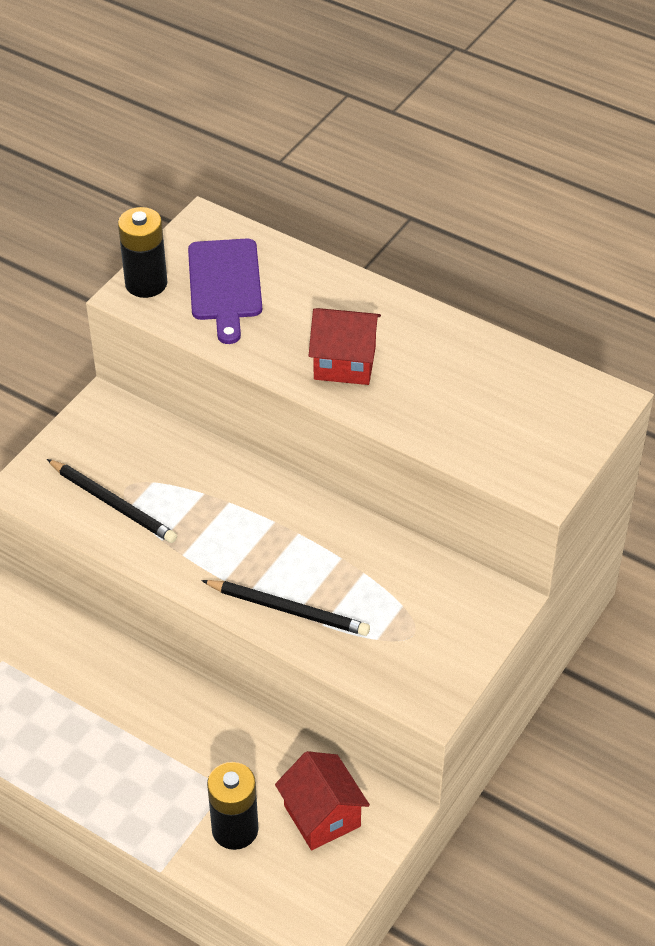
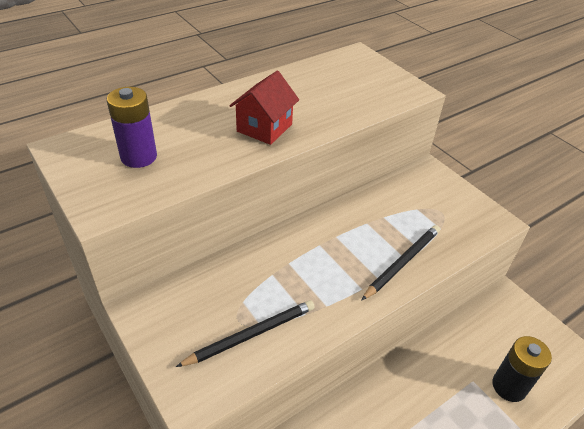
camera: 70 degrees left, 5 degrees down
black battery [118,207,167,298] -> none
purple cutting board [188,238,262,344] -> purple battery [107,87,157,168]
red house [275,751,370,850] -> none

